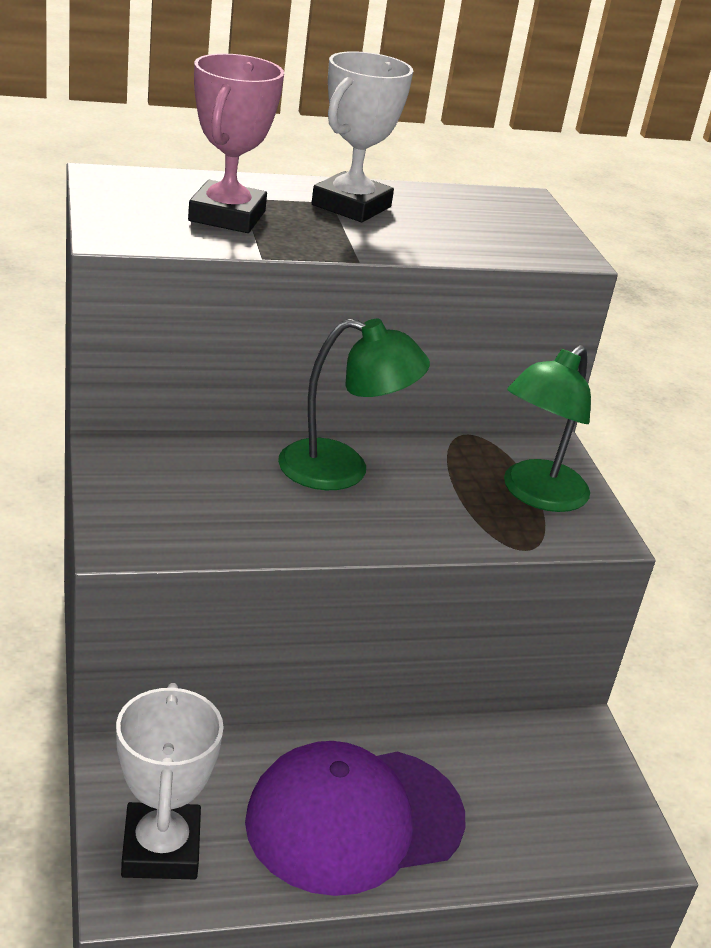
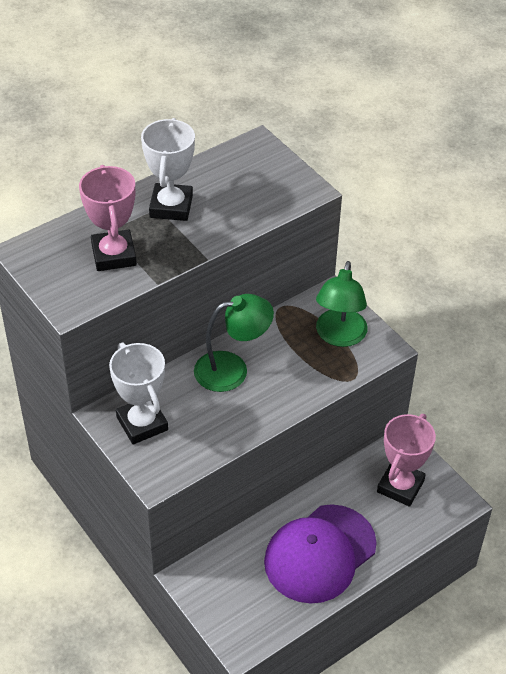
camera: 20 degrees left, 15 degrees up
white trophy [116,683,224,879] -> white trophy moved to [109,342,168,444]
none -> pink trophy [377,414,436,507]

